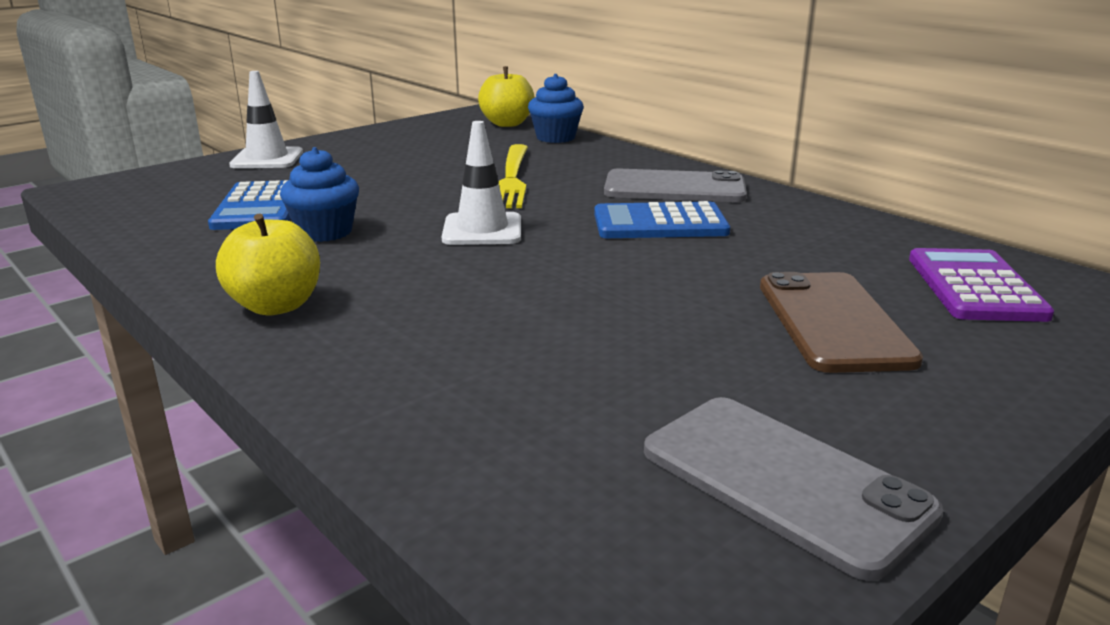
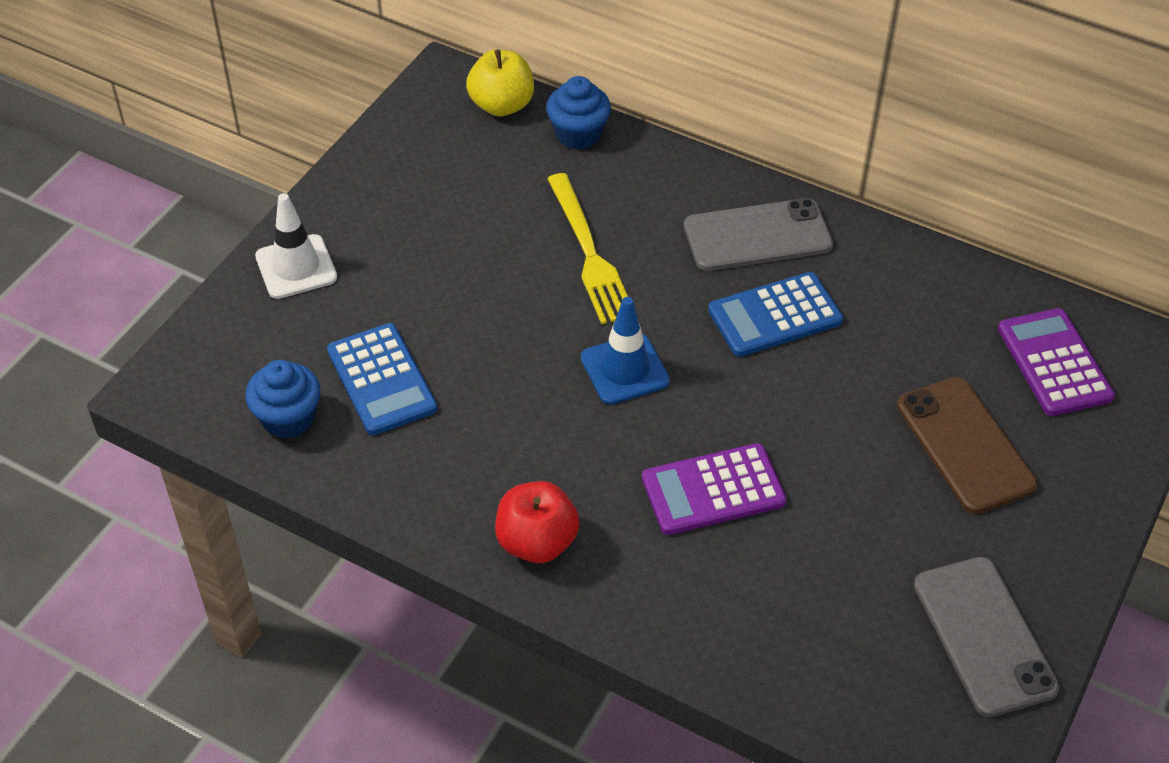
camera: 20 degrees left, 25 degrees up
yellow apple [216,214,320,316] -> red apple [495,481,580,563]
blue cupcake [280,147,359,242] -> blue cupcake moved to [245,360,321,439]
white traffic cone [442,121,521,245] -> blue traffic cone [581,297,670,405]
grey phone [644,397,943,581] -> grey phone turned 45 degrees clockwise [914,557,1060,717]
none -> purple calculator [642,443,787,535]

